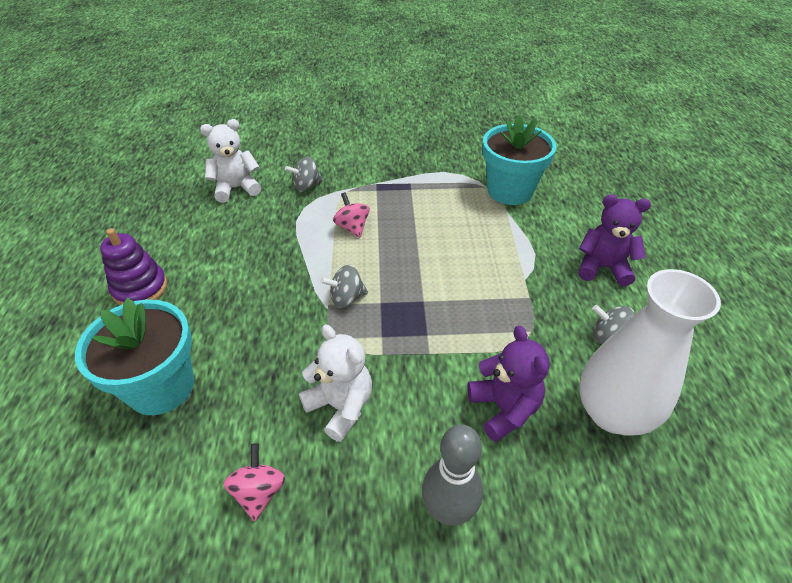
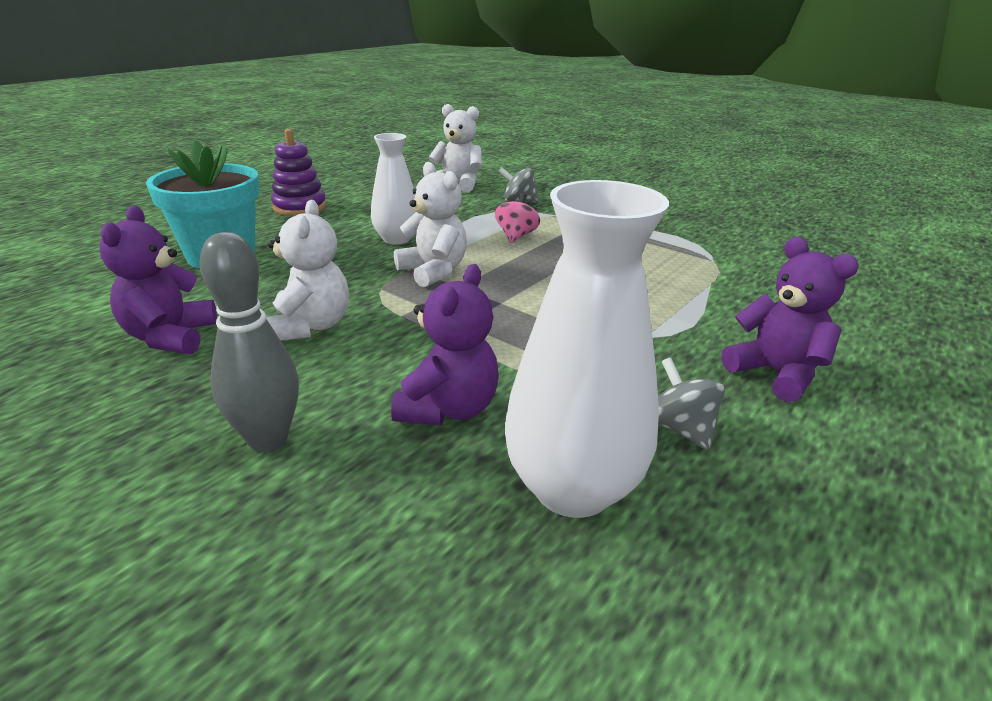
camera: 40 degrees right, 15 degrees down
pink spinning top [223,443,285,521] -> purple teddy bear [99,206,217,355]
grey spinning top [320,265,368,308] -> white teddy bear [394,162,467,287]
turquoise flower pot [482,115,557,205] -> none
none -> white vase [371,133,416,245]

